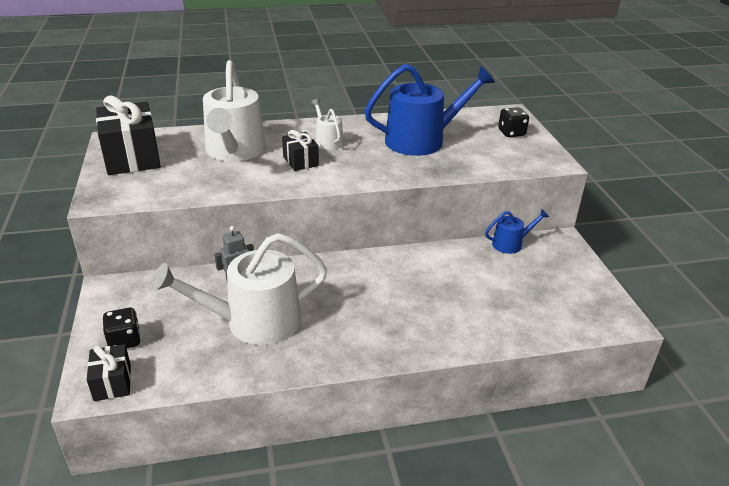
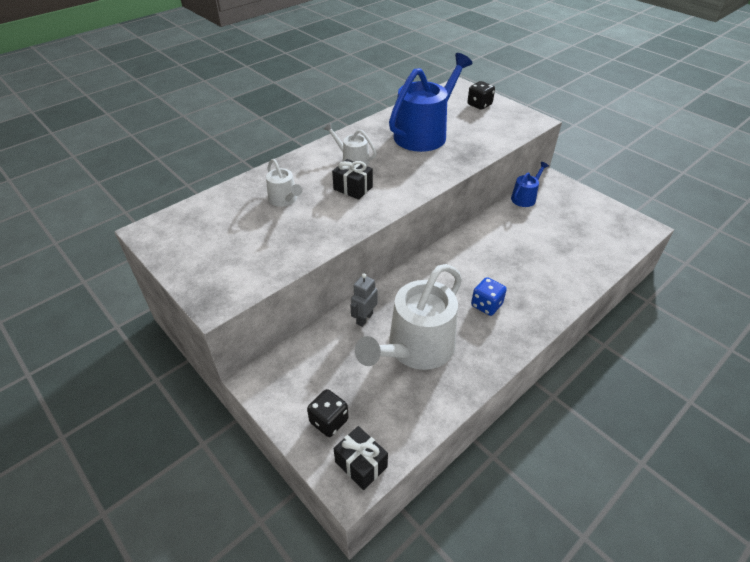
camera: 30 degrees left, 10 degrees up
black gift [96,96,161,175] -> none
white watering can [203,60,266,162] -> white watering can [266,159,302,207], size x0.48
none -> blue dice [471,277,507,316]

